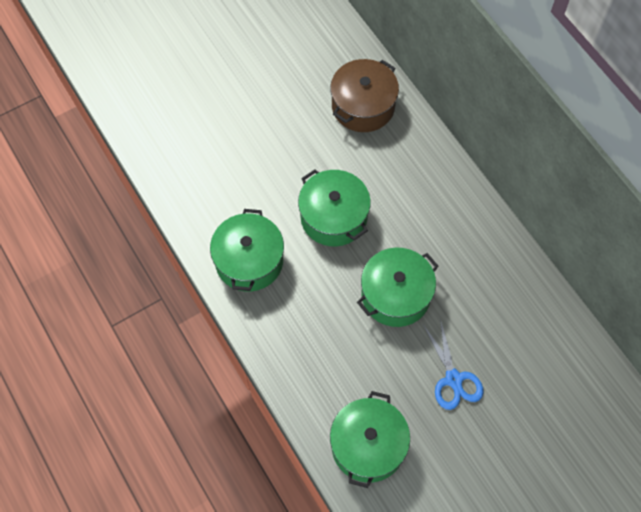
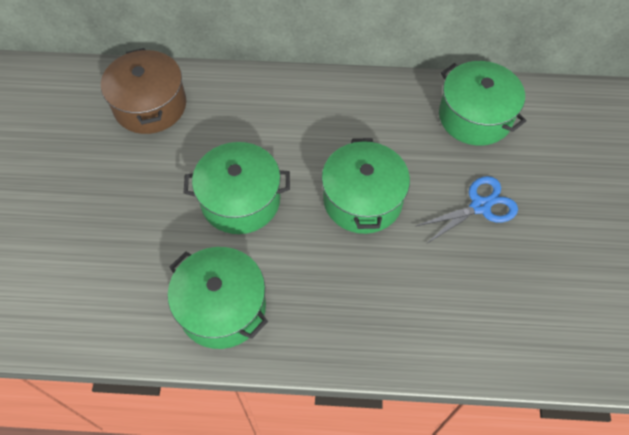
camera: 55 degrees left, 5 degrees down
green pot [330,391,410,488] -> green pot moved to [439,61,526,146]
blue scissors [423,319,484,410] -> blue scissors turned 45 degrees counterclockwise [416,176,518,243]

